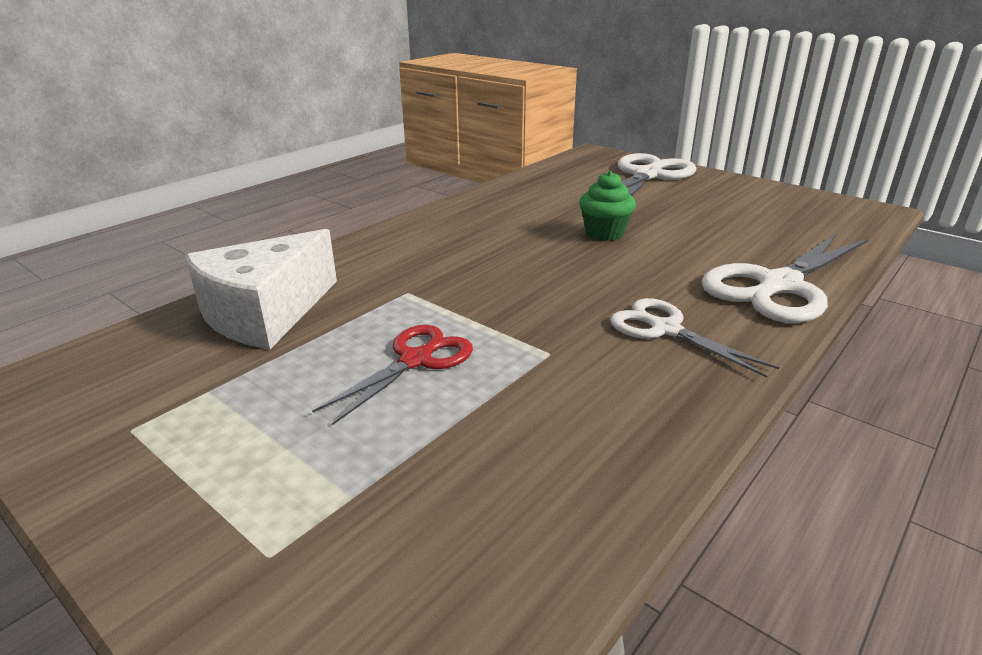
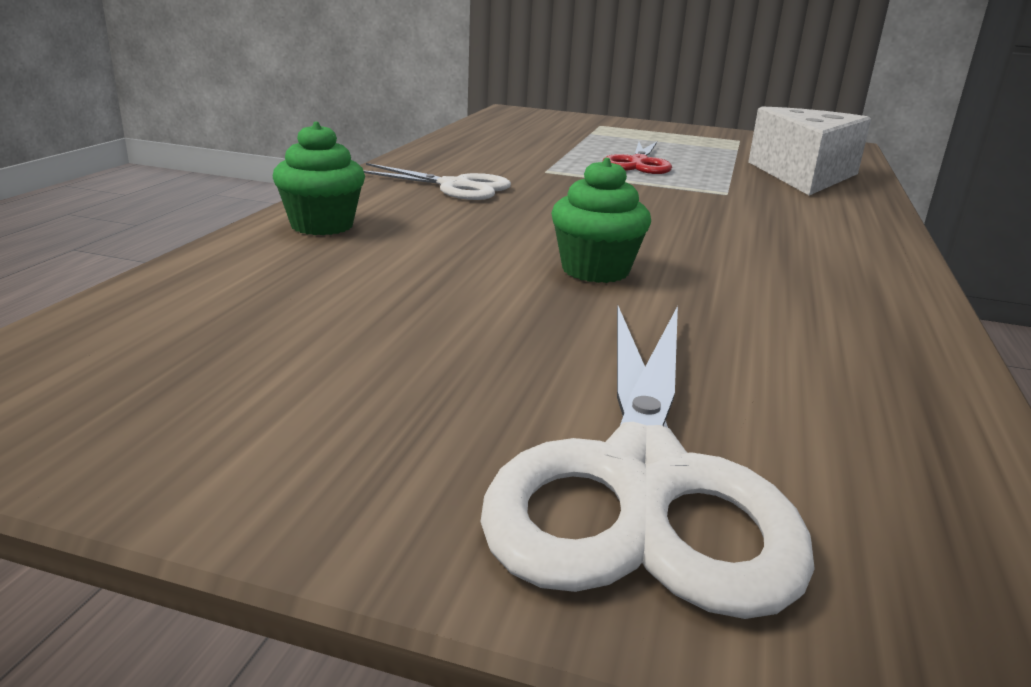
camera: 155 degrees right, 5 degrees down
white scissors [701,233,868,323] -> green cupcake [273,122,365,235]

